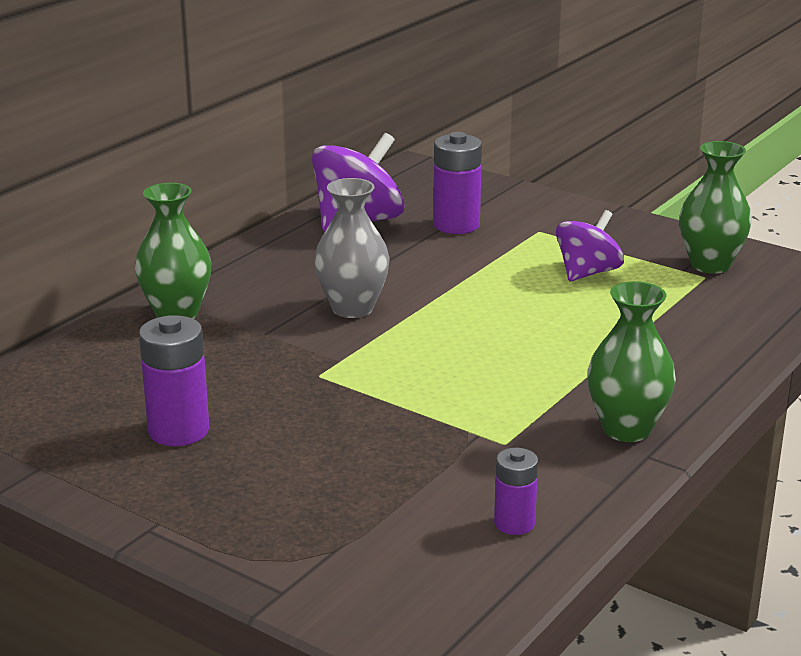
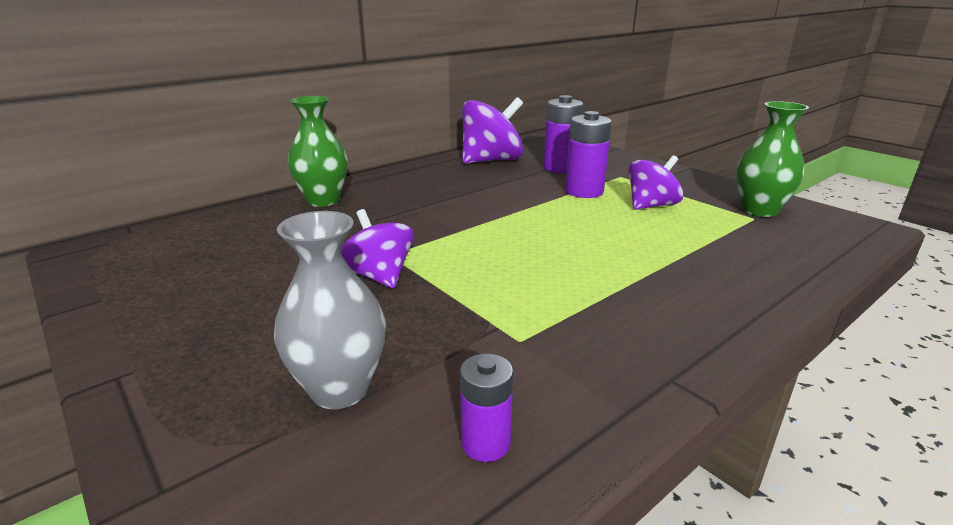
camera: 15 degrees right, 0 degrees up
purple battery [139,315,209,446] -> purple battery moved to [565,111,612,198]
grey vase [314,178,390,318] -> grey vase moved to [274,211,386,409]
green vase [587,281,676,442] -> none
none -> purple spinning top [341,209,414,288]

